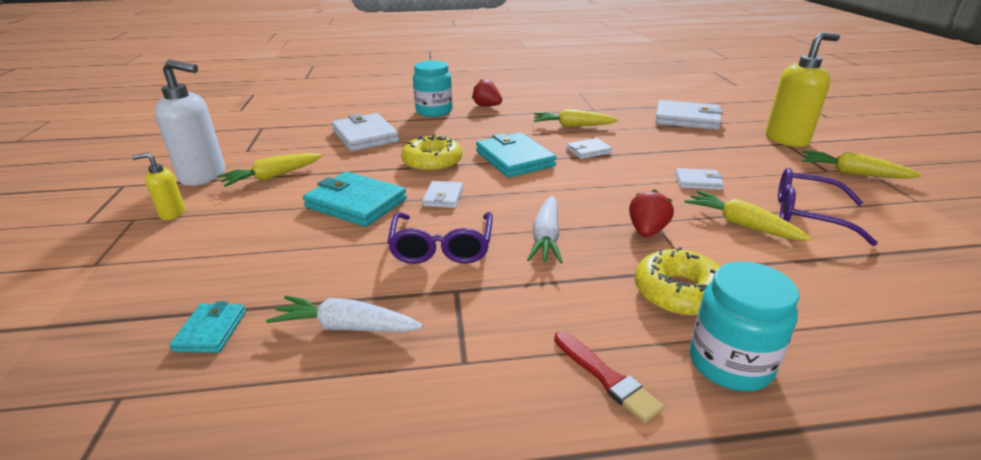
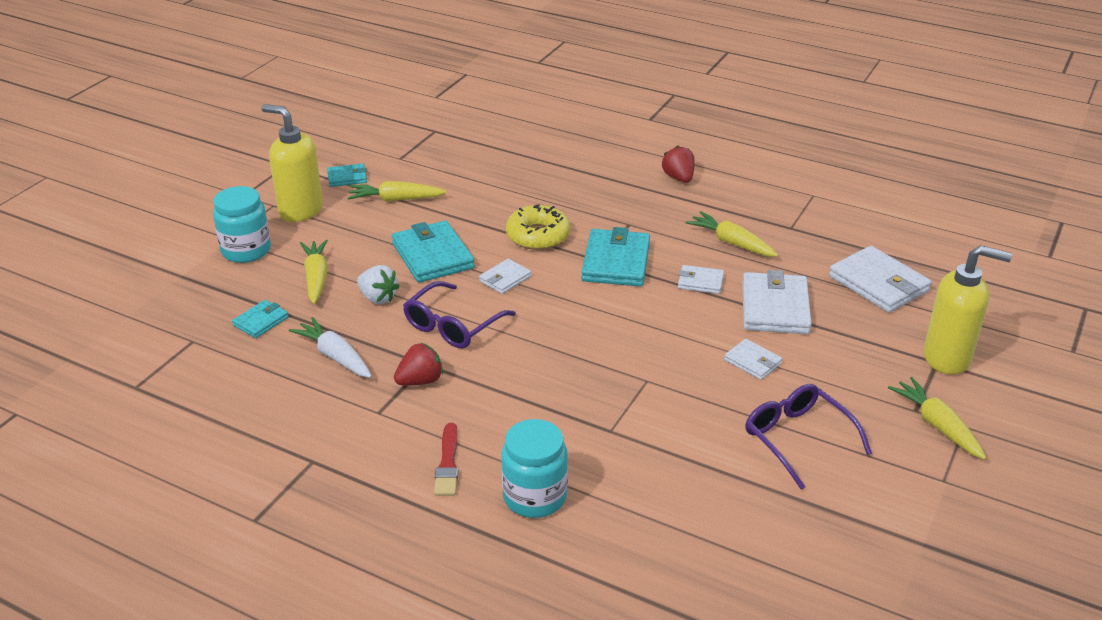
camera: 35 degrees right, 5 degrees up
yellow soap dispenser [132,152,185,220] -> yellow soap dispenser [261,104,323,222], size x1.96
white soap dispenser [155,59,225,186] -> turquoise wallet [327,164,367,187]
white wallet [332,113,399,151] -> white wallet moved to [742,270,812,334]
turquoise jar [413,61,453,117] -> turquoise jar moved to [213,186,271,263]
white carrot [527,196,563,263] -> none
red strawberry [629,190,674,237] -> red strawberry moved to [394,343,443,386]
yellow donut [635,247,720,317] -> none
yellow carrot [684,191,812,241] -> yellow carrot moved to [300,240,328,304]
none -> white strawberry [357,265,400,304]

